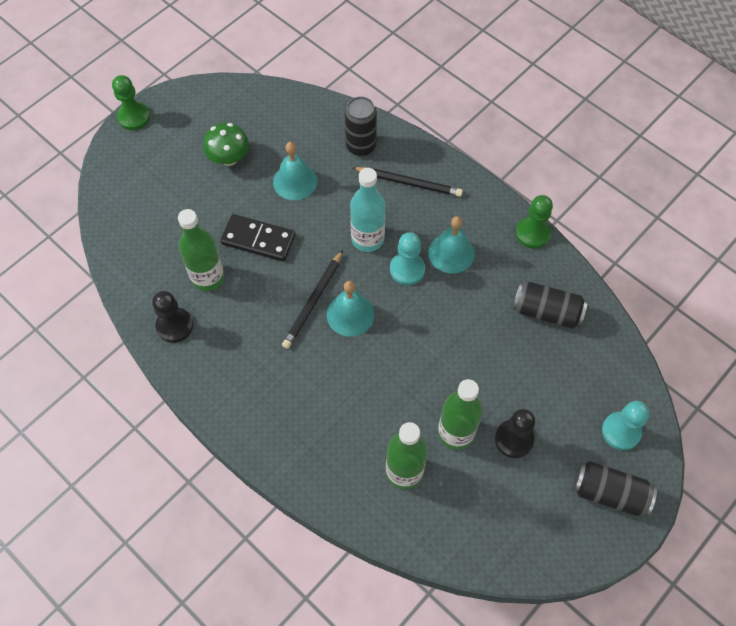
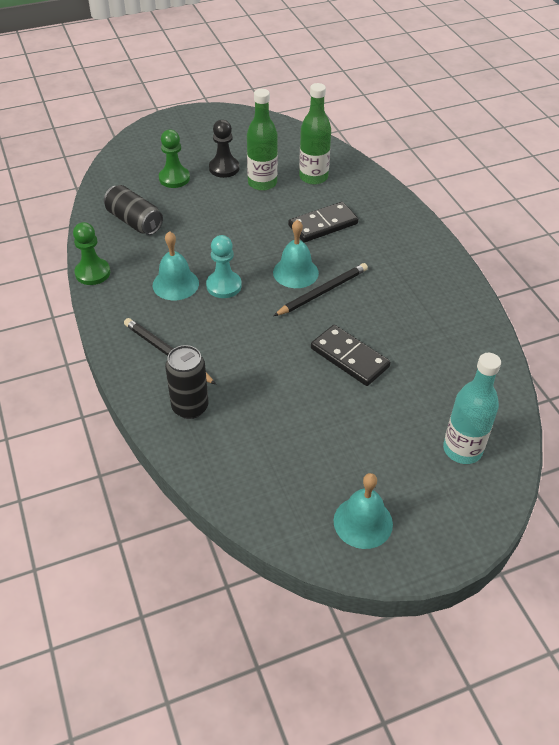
camera: 155 degrees left, 15 degrees down
green pawn [112,75,150,130] -> green pawn moved to [159,130,190,188]
black pawn [152,291,193,343] -> none
green bottle [178,209,224,291] -> none
green mushroom [203,123,249,166] -> none
turquoise bell [273,142,317,200] -> turquoise bell moved to [333,473,393,549]
turquoise bottle [350,168,385,252] -> turquoise bottle moved to [443,353,501,464]
black can [573,461,657,517] -> none
turquoise pawn [602,401,649,450] -> none
none -> black domino [288,202,358,242]

